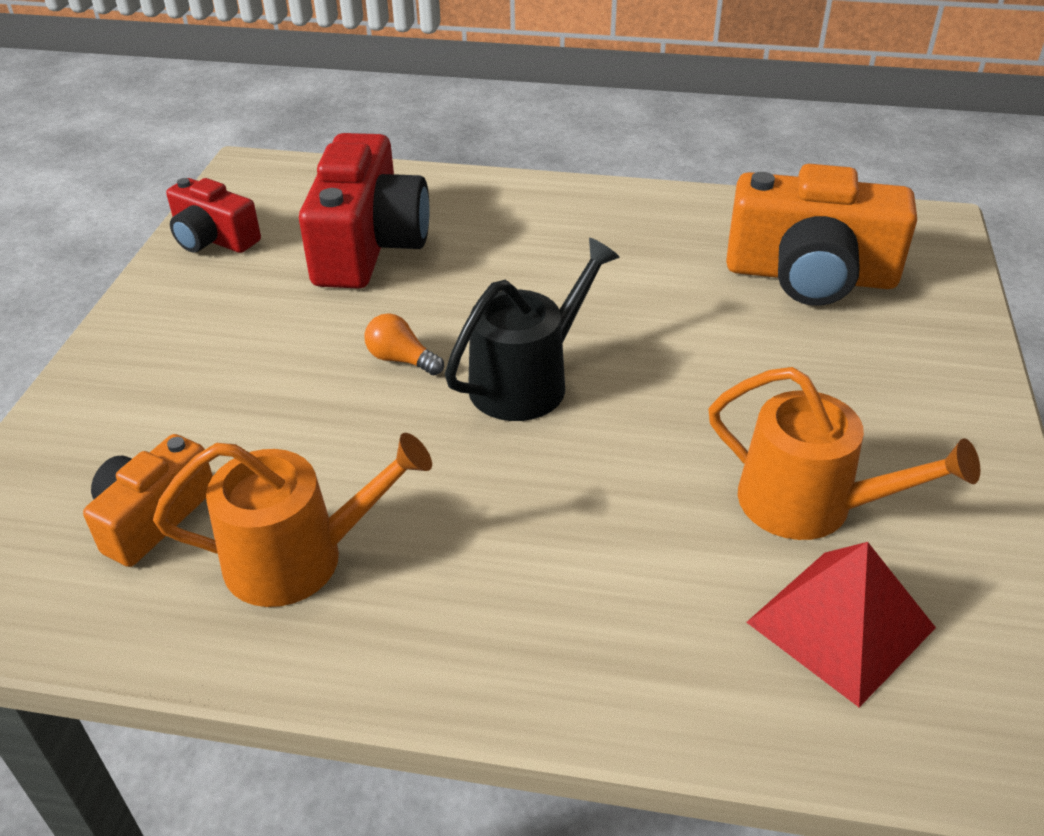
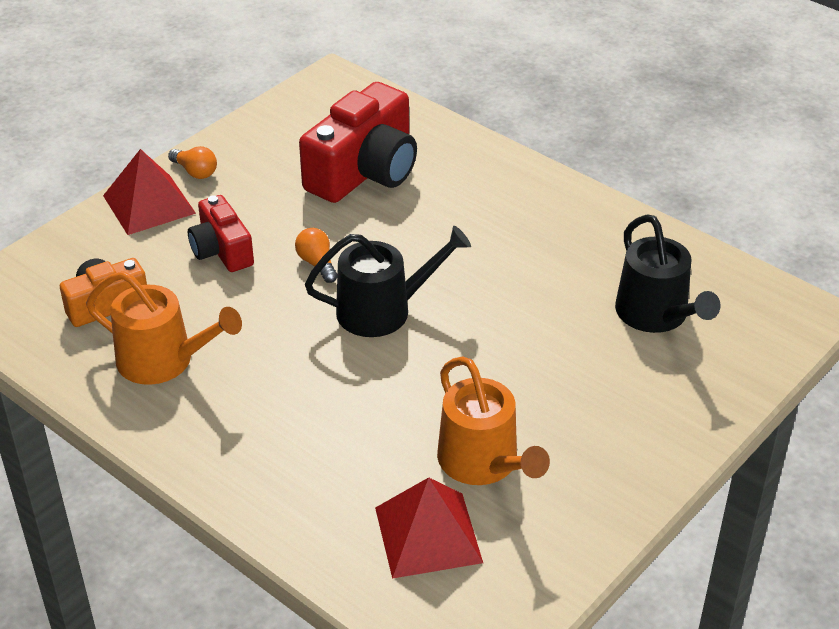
camera: 30 degrees right, 0 degrees up
red camera [166,178,261,253] -> red camera moved to [188,195,254,272]
orange camera [726,164,917,306] -> black watering can [615,214,721,333]
none -> red pyramid [103,149,196,235]
none -> orange light bulb [168,146,217,179]

